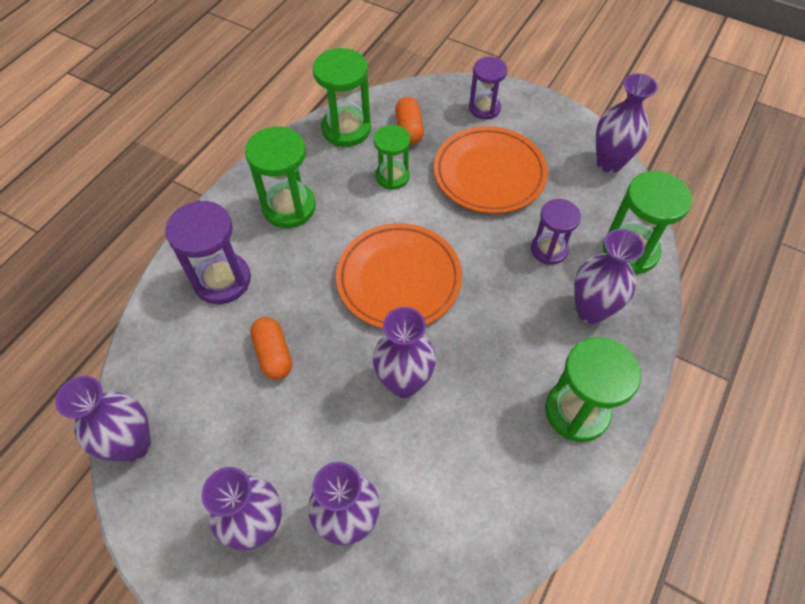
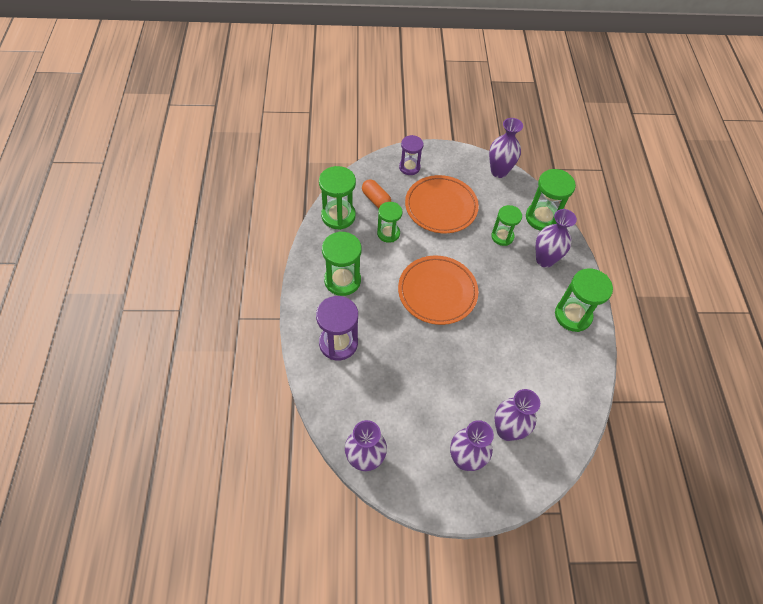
camera: 35 degrees left, 0 degrees up
orange capsule [250,317,292,380] -> none
purple vase [373,307,436,398] -> none
purple hourglass [531,199,581,265] -> green hourglass [491,205,522,246]

